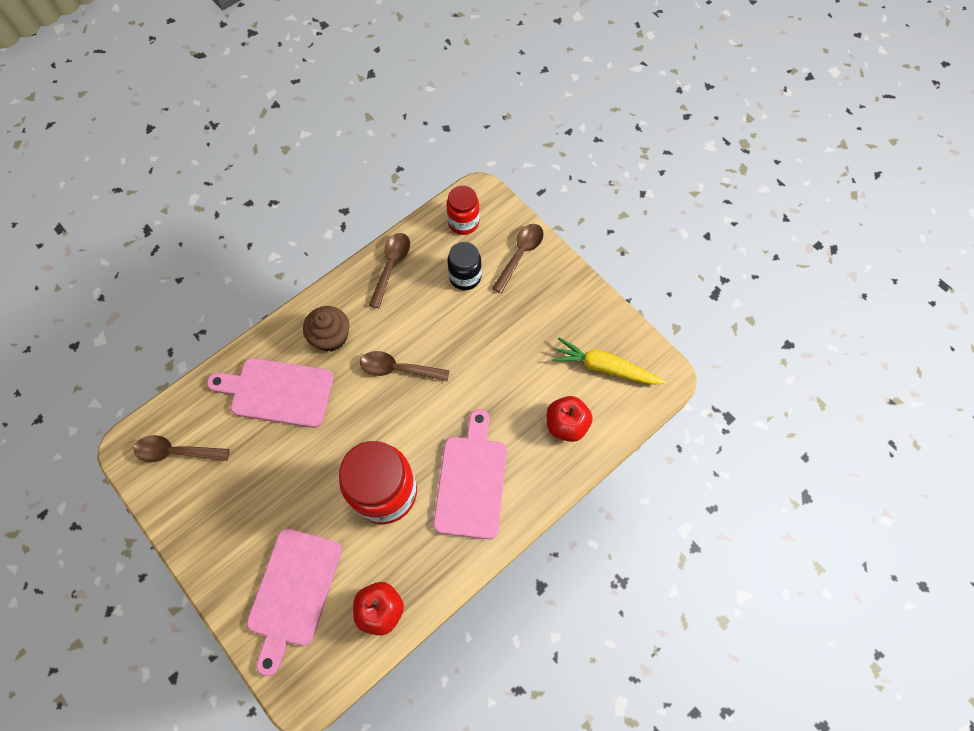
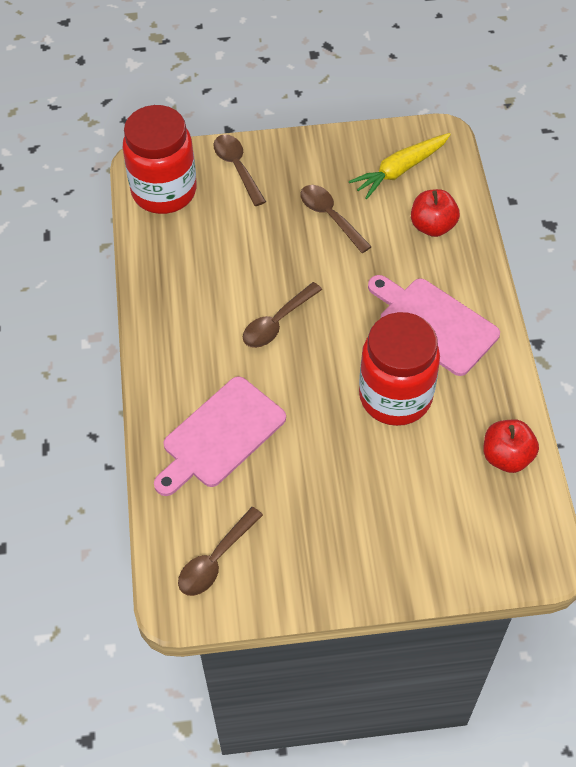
camera: 55 degrees left, 10 degrees down
pink cutting board [247,529,342,676] -> none
brown cupcake [303,306,349,351] -> none
brown spoon [369,233,410,308] -> brown spoon moved to [300,185,372,253]
red jar [446,186,480,235] -> red jar [123,105,197,214], size x1.80
black jar [447,242,482,290] -> none

